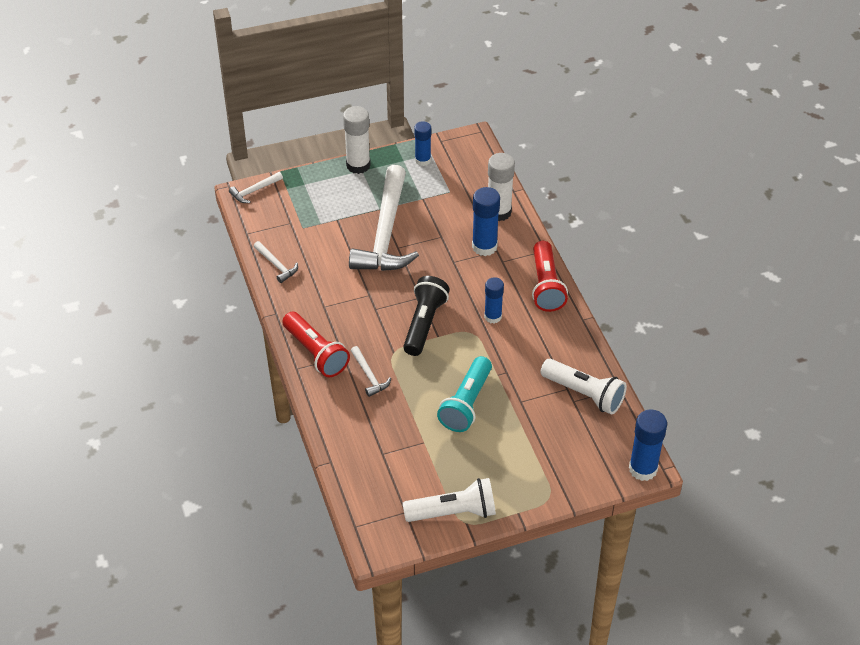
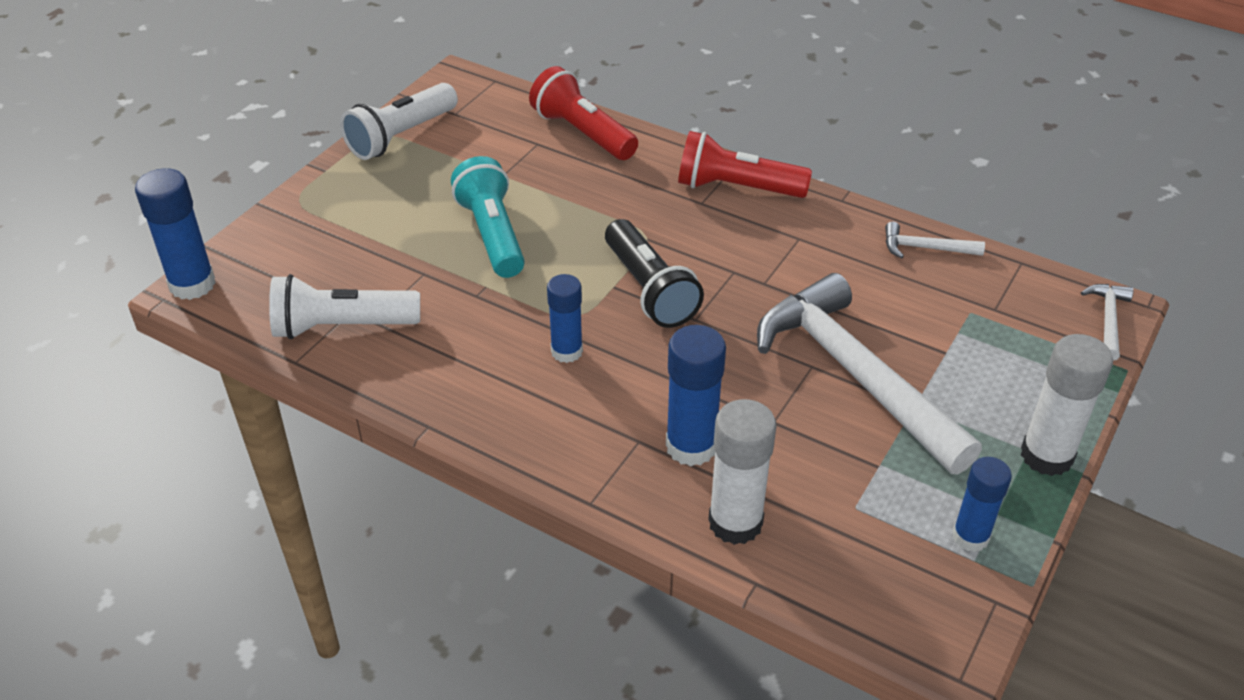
camera: 140 degrees right, 5 degrees down
white hammer [351,346,391,397] -> none
red flashlight [532,241,568,312] -> red flashlight moved to [529,66,638,160]

